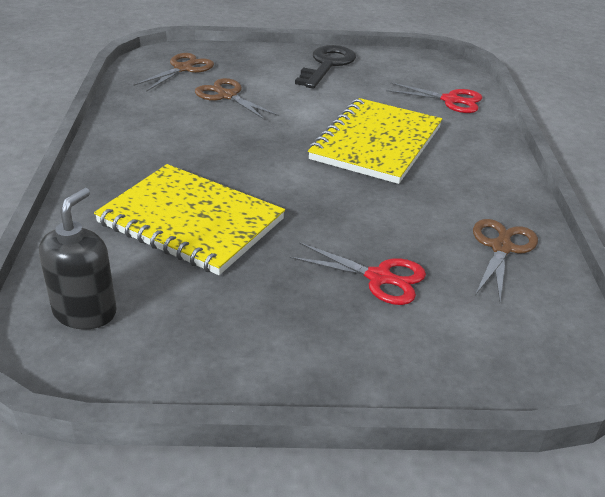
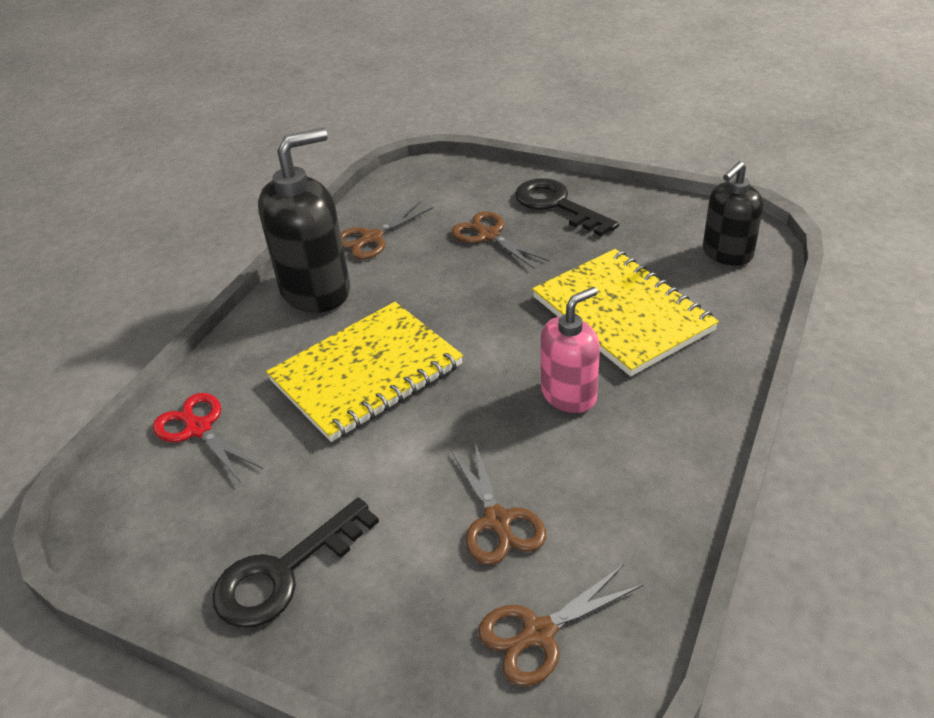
camera: 150 degrees left, 5 degrees up
red scissors [290,242,426,305] -> brown scissors [452,211,550,269]
none -> black soap dispenser [258,128,350,313]
none -> black key [515,178,619,236]
none -> pink soap dispenser [541,287,600,413]

